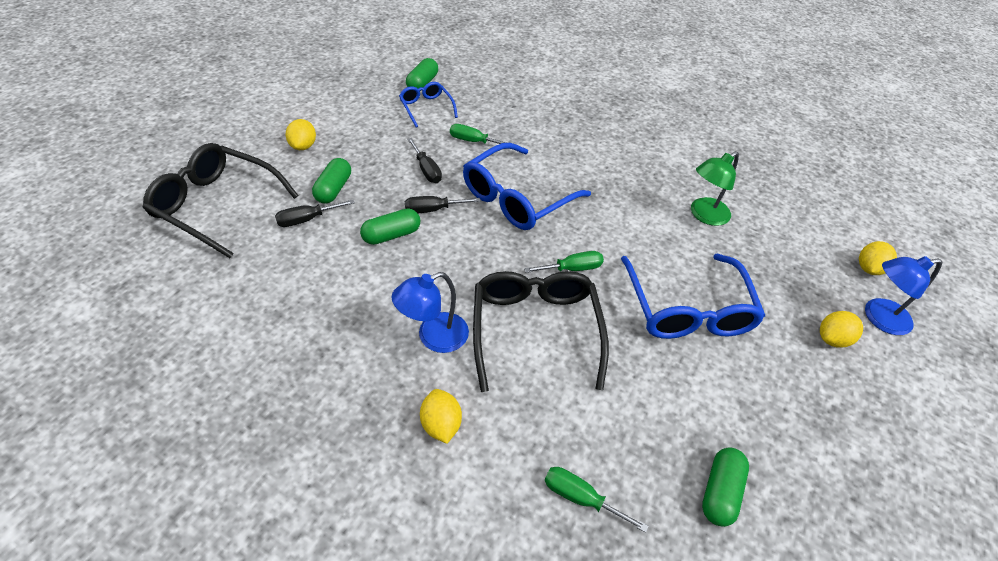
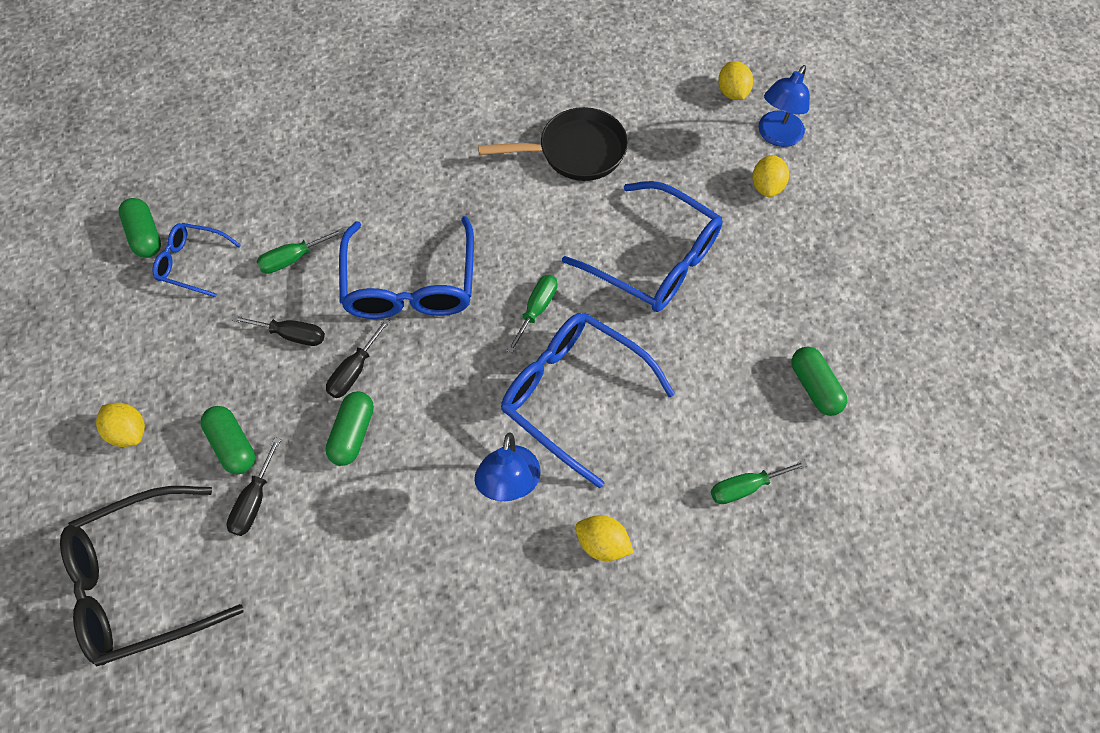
camera: 45 degrees left, 15 degrees up
black glasses [473,271,609,392] -> blue glasses [501,313,675,488]
green lamp [691,151,739,226] -> black pan [478,107,628,181]

